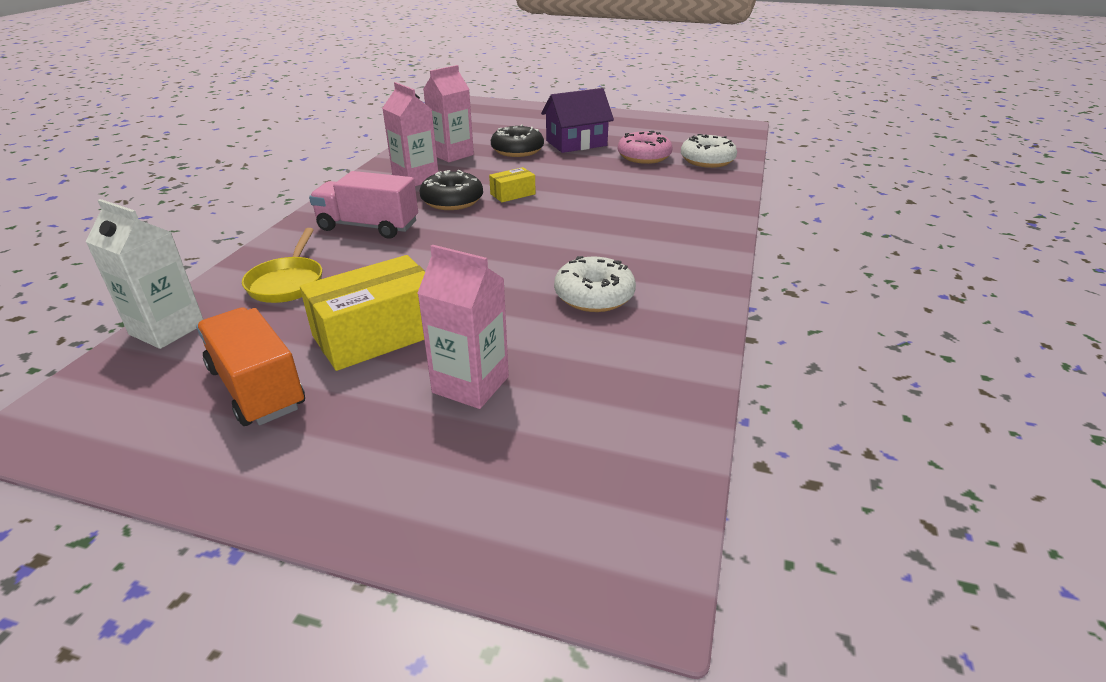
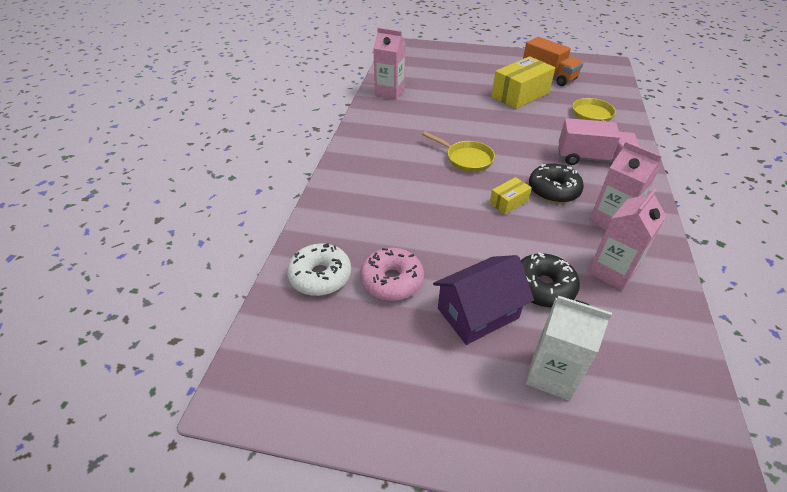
camera: 175 degrees right, 10 degrees up
white carton [85,199,204,349] -> white carton moved to [526,296,612,401]
pink carton [417,244,509,409] -> pink carton moved to [373,28,406,100]
white donut [554,256,636,312] -> none
none -> yellow pan [422,131,495,172]

